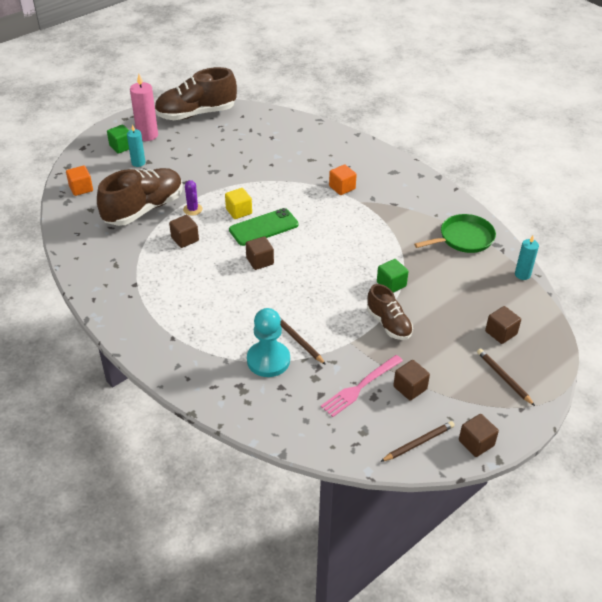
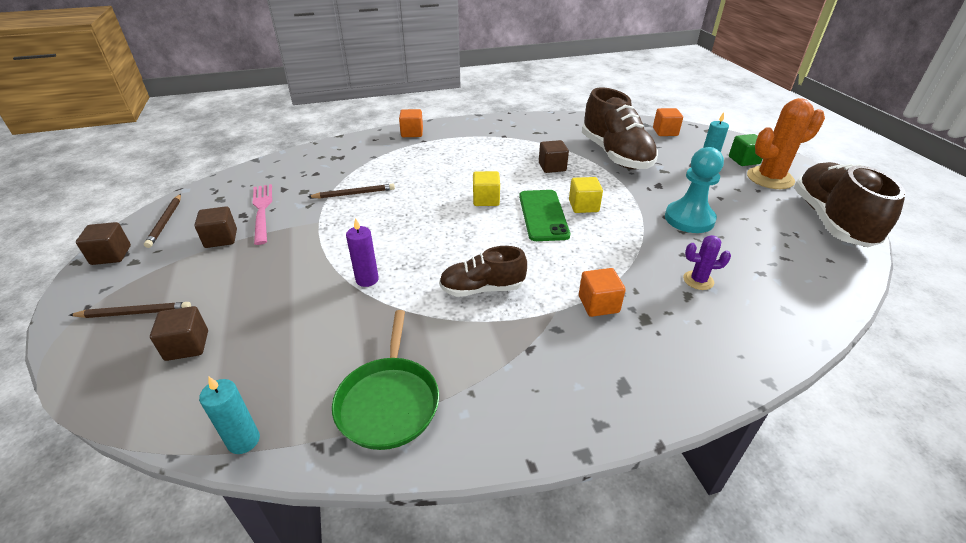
camera: 115 degrees right, 5 degrees down
pink candle [130,74,158,141] -> orange cactus [747,98,825,189]
purple cactus [183,180,203,216] -> purple cactus moved to [683,235,731,290]
brown cube [246,236,274,270] -> yellow cube [473,171,500,206]
turquoise pawn [247,308,290,377] -> turquoise pawn moved to [665,147,724,233]
brown shoe [367,284,413,340] -> brown shoe moved to [439,246,527,297]
green cube [377,259,409,293] -> purple candle [346,218,379,287]
none -> orange cube [399,109,423,137]

